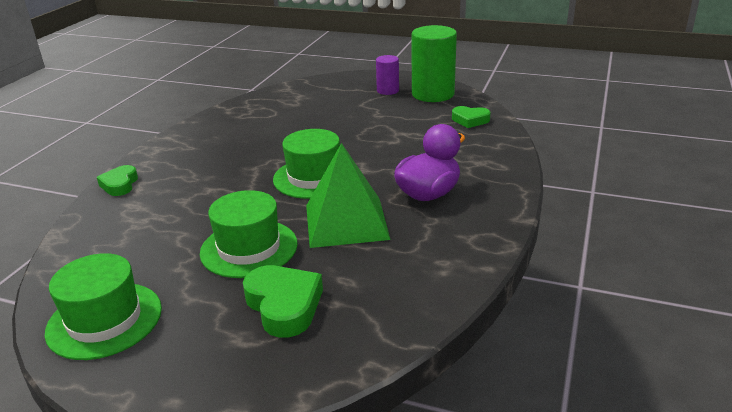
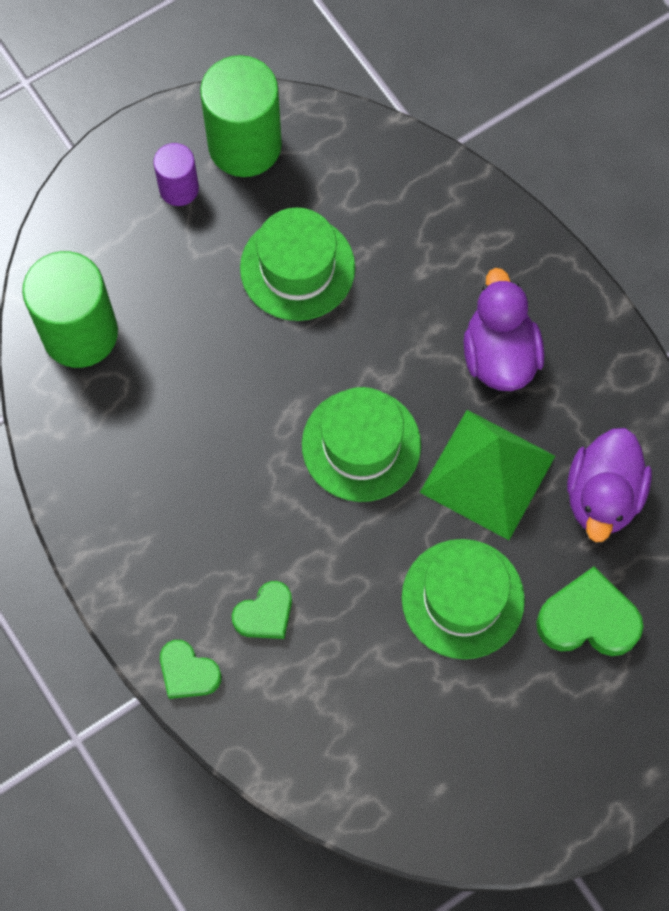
camera: 55 degrees left, 40 degrees up
green hat [45,253,162,360] -> green hat moved to [240,207,355,321]
green heart [452,106,490,128] -> green heart moved to [232,581,292,639]
none -> green cylinder [22,251,118,368]
none -> purple duck [567,428,652,542]

